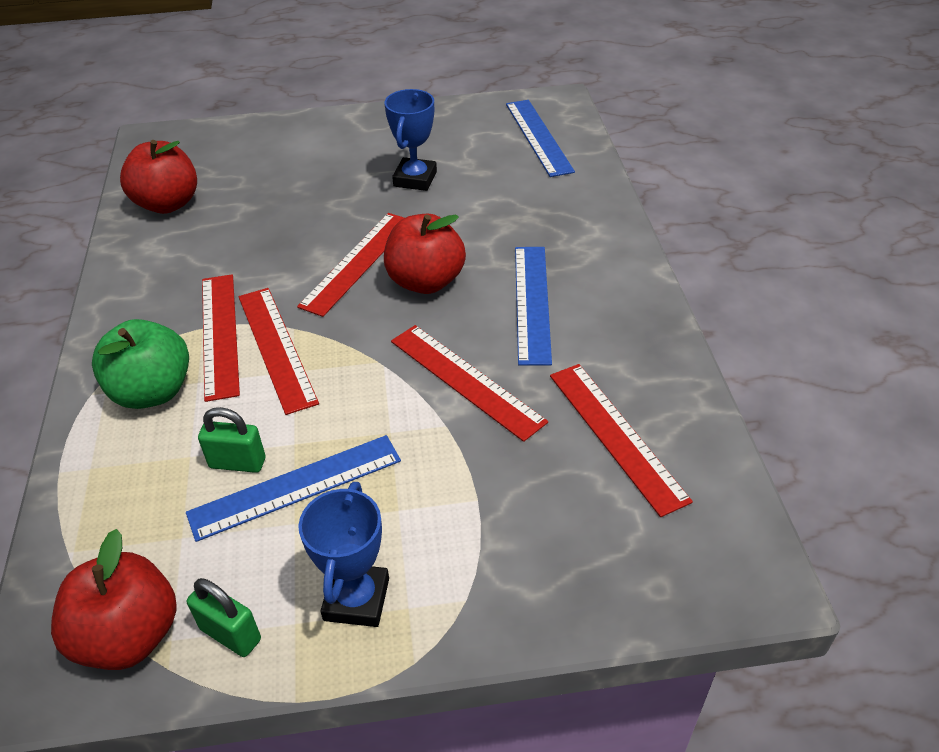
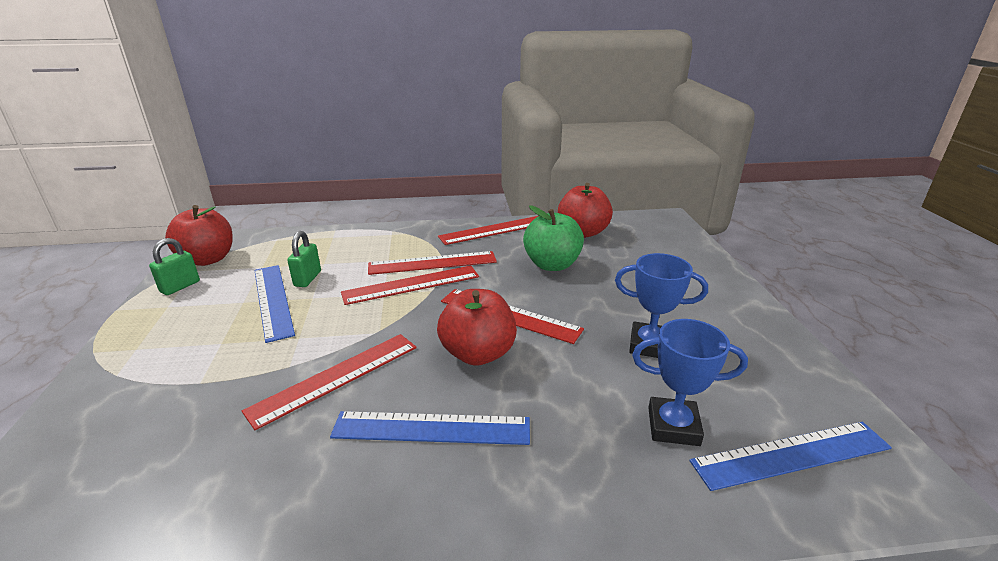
camera: 90 degrees right, 15 degrees down
green apple [92,319,189,409] -> green apple moved to [523,205,584,271]
blue trophy [298,482,389,627] -> blue trophy moved to [632,319,748,446]
red ruler [550,364,693,517] -> red ruler moved to [438,216,538,245]

